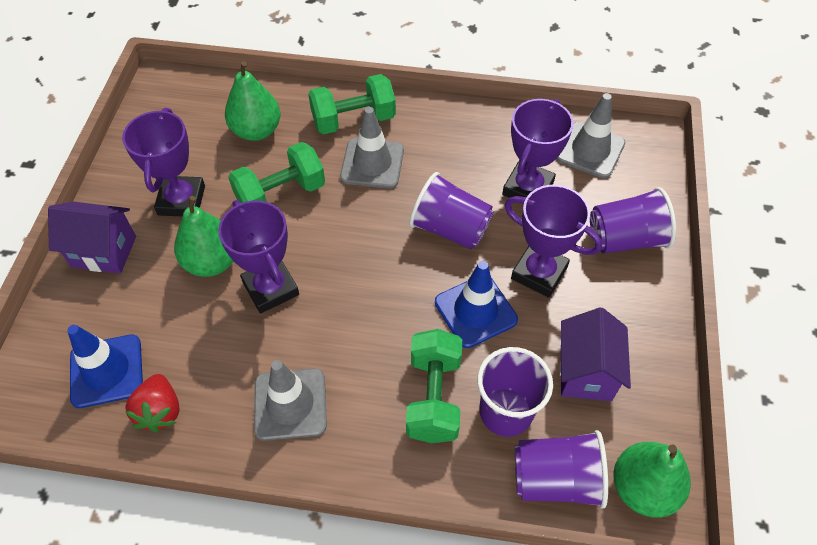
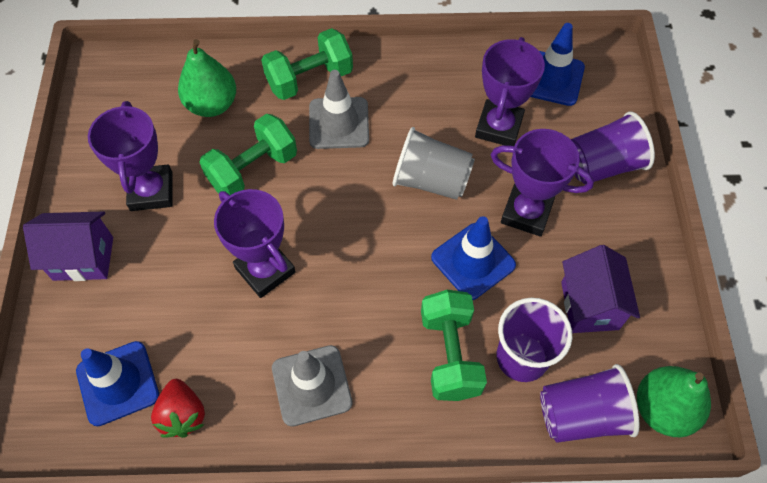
camera: 10 degrees left, 5 degrees up
green pear [174,196,233,277] -> none
purple cup [409,172,494,249] -> grey cup [393,127,475,200]
grey traffic cone [557,93,625,178] -> blue traffic cone [531,23,585,106]

